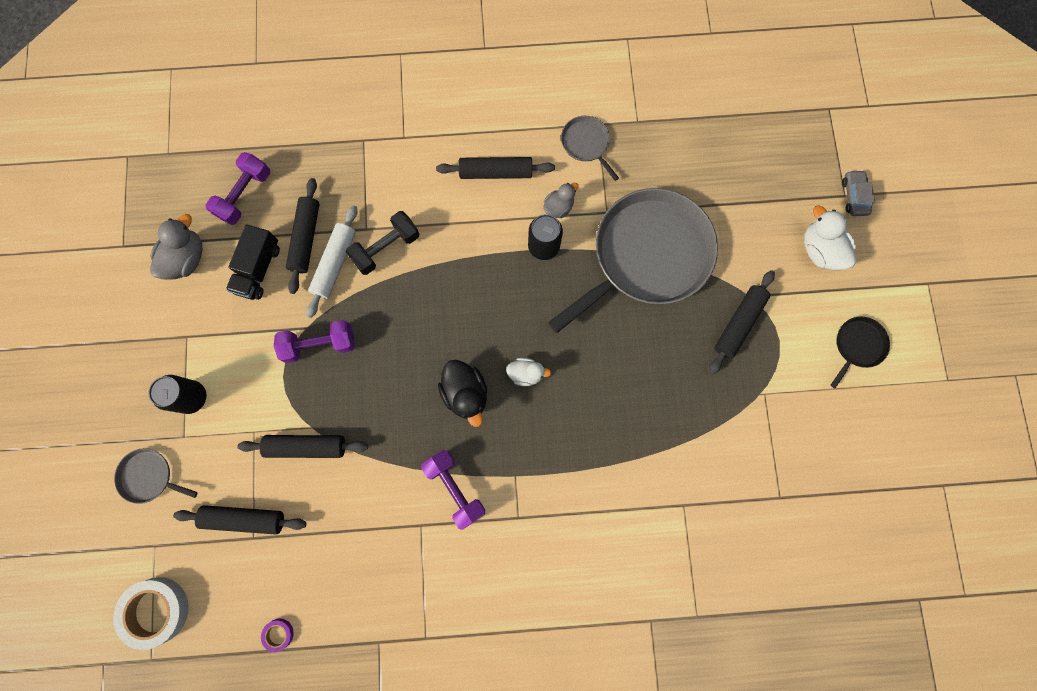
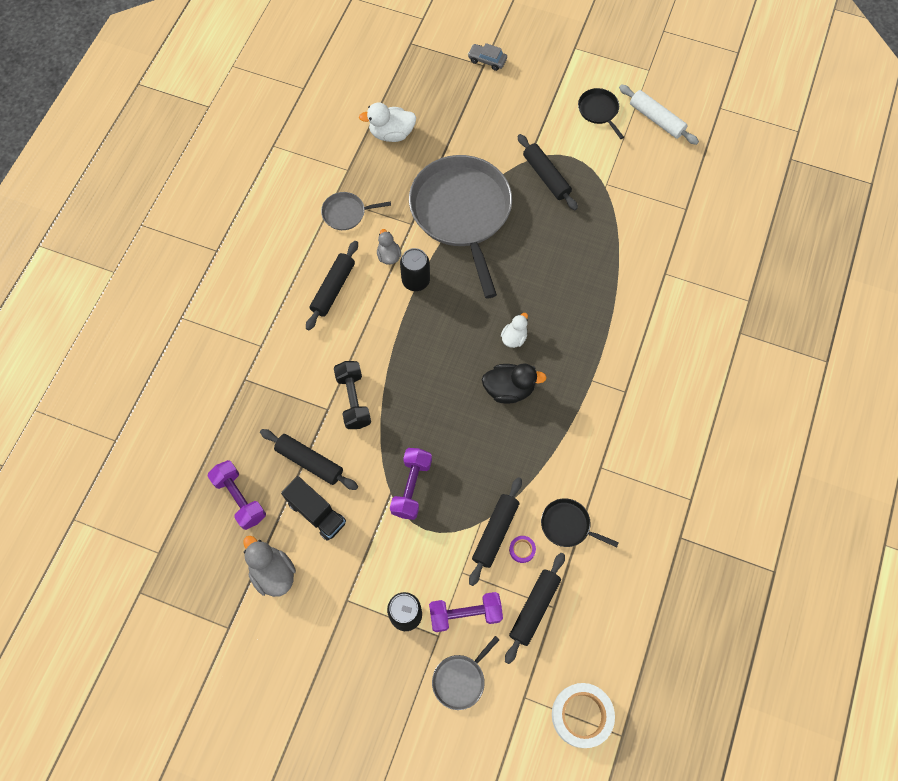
camera: 65 degrees left, 10 degrees down
purple tape [261,619,294,652] -> purple tape moved to [509,536,536,563]
white rolling pin [306,205,358,318] -> white rolling pin moved to [619,85,699,145]
purple dumbbell [421,450,485,530] -> purple dumbbell moved to [429,592,503,632]
white duck [804,205,856,270] -> white duck moved to [359,102,416,142]
none -> black pan [541,498,619,547]

